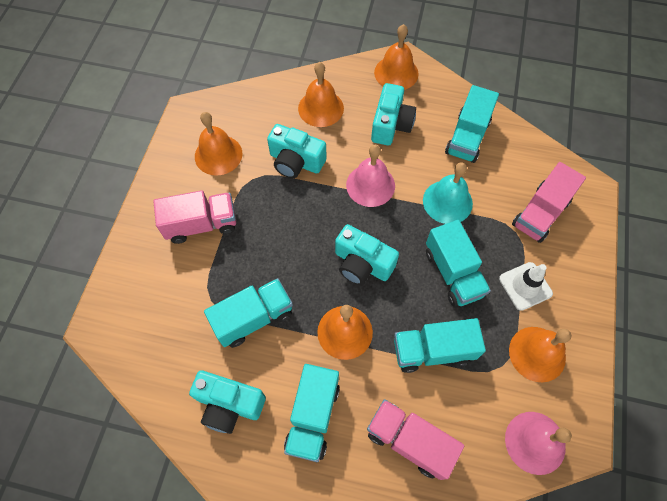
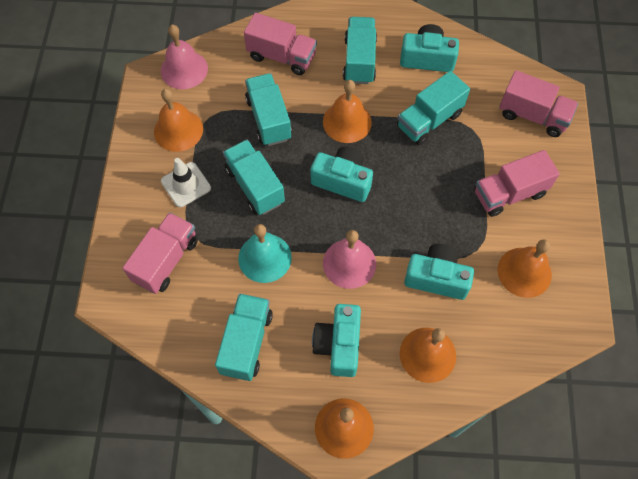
camera: 170 degrees right, 0 degrees up
turquoise truck [394,318,486,373] -> turquoise truck turned 90 degrees counterclockwise [245,73,292,146]
none -> pink truck [499,70,578,137]

